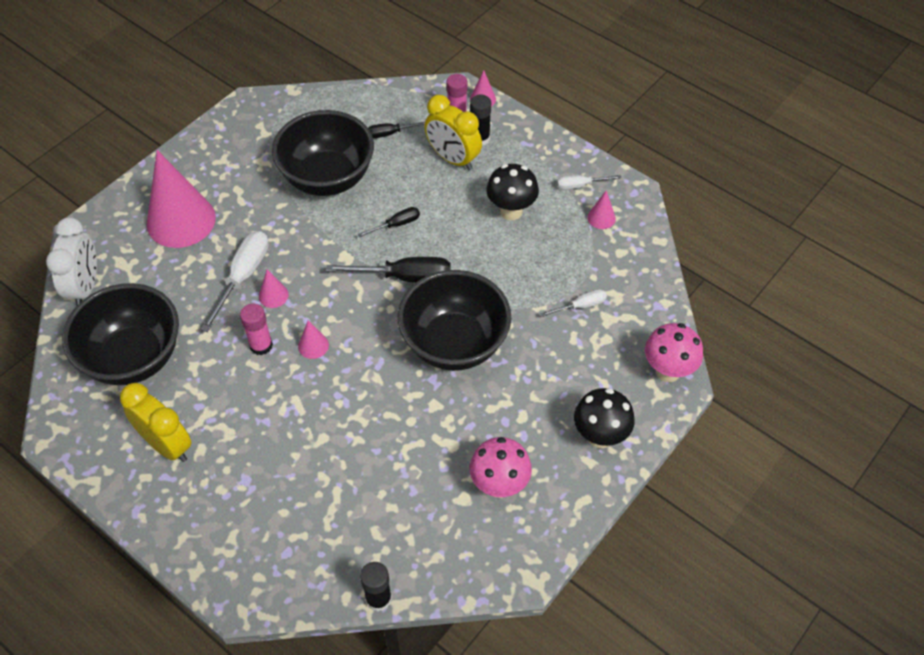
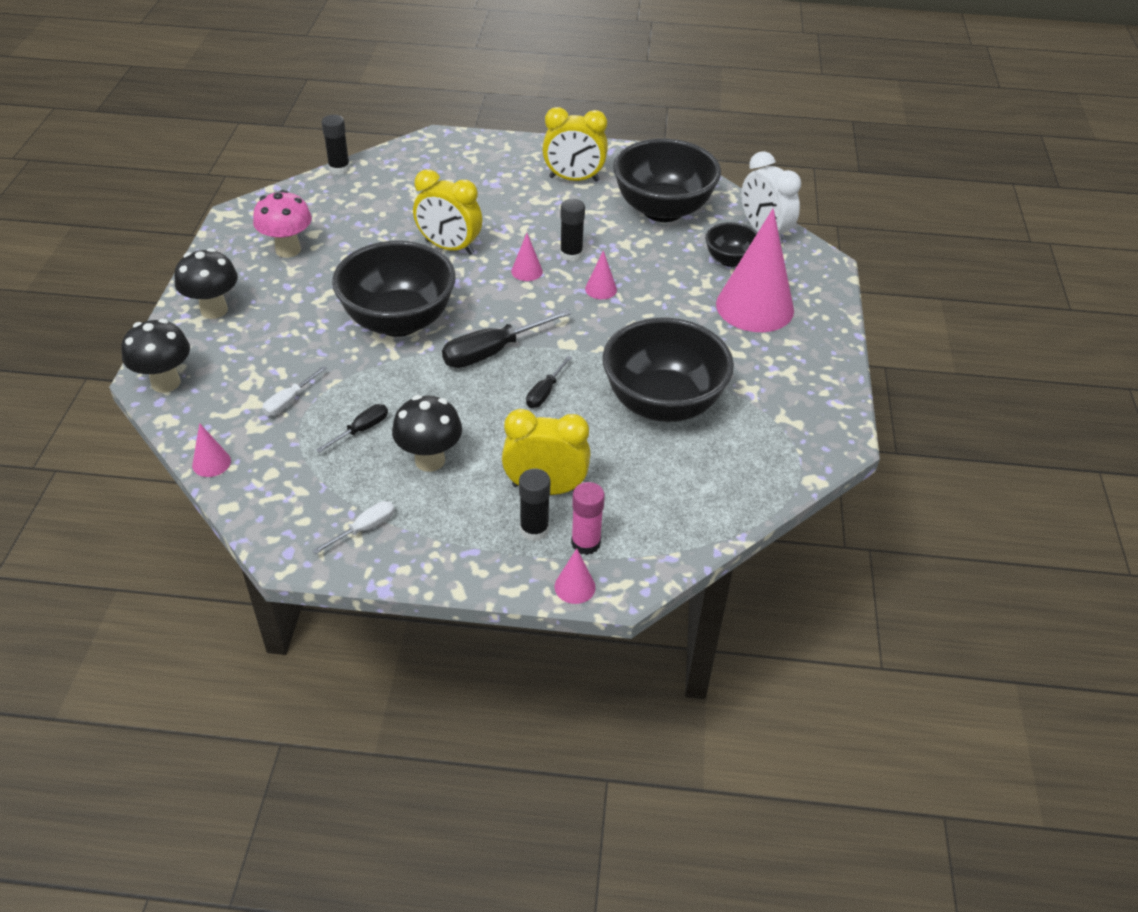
camera: 145 degrees right, 10 degrees down
white screwdriver [200,231,269,332] -> none
pink glue stick [240,304,273,355] -> black glue stick [560,199,585,262]
black screwdriver [368,122,425,138] -> black screwdriver moved to [316,404,388,453]
pink cone [587,191,616,229] -> pink cone moved to [192,423,231,477]
pink mushroom [645,323,703,382] -> black mushroom [121,319,190,393]
none -> yellow clock [413,169,482,255]
none -> black bowl [705,222,757,267]

